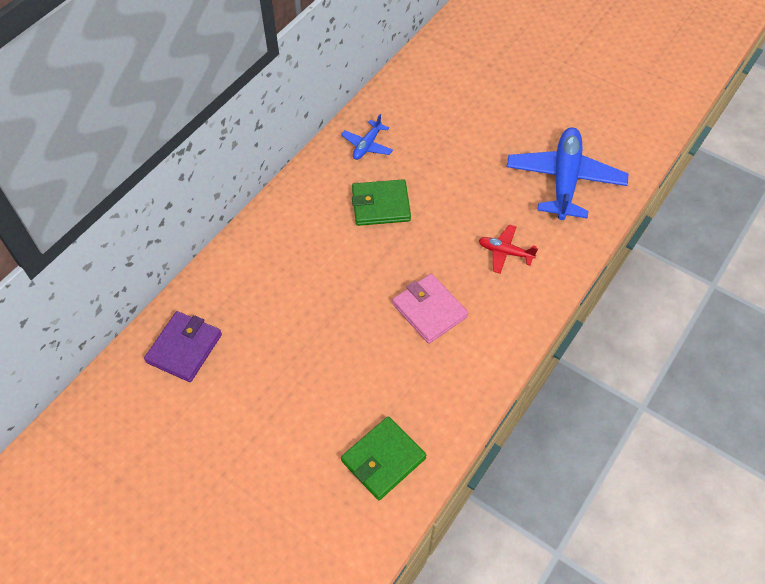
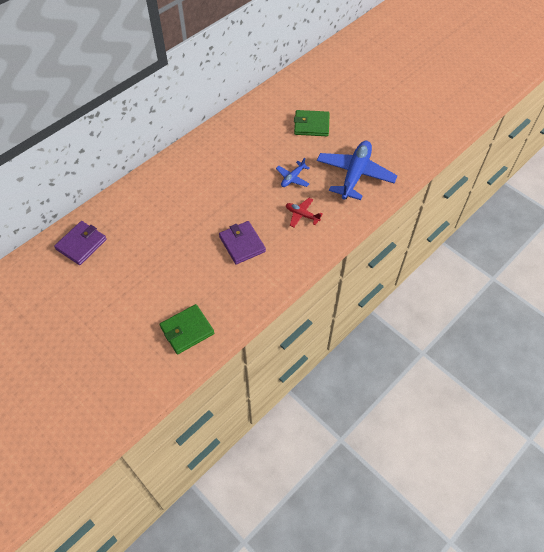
camera: 10 degrees right, 0 degrees up
blue plane [341,114,393,160] -> blue plane moved to [276,158,310,187]
green wallet [352,179,411,226] -> green wallet moved to [294,110,330,136]
pink wallet [392,274,468,344] -> purple wallet [219,221,266,264]

